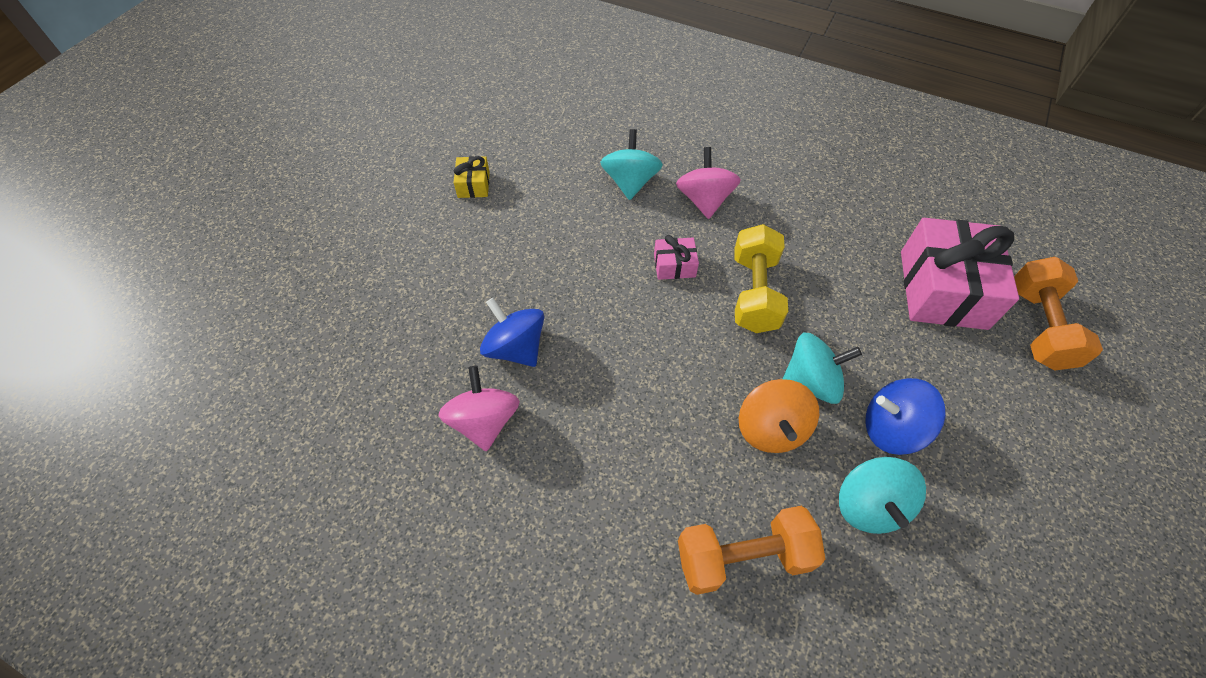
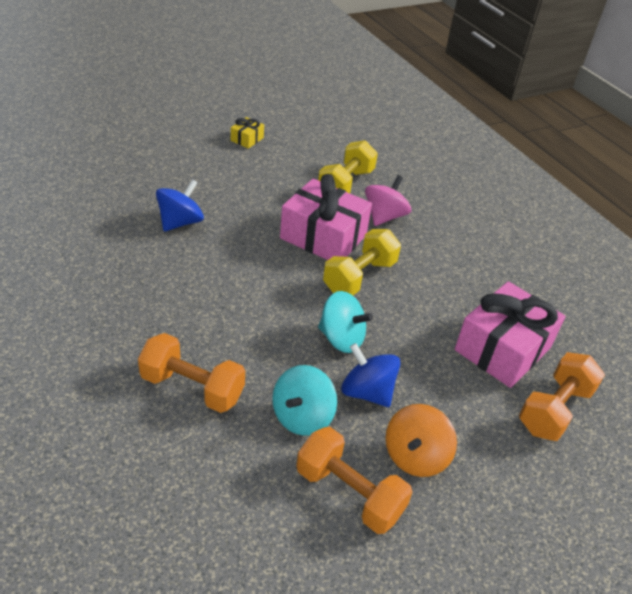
camera: 30 degrees right, 15 degrees down
pink spinning top [438,366,520,452] -> none
blue spinning top [480,298,544,367] -> blue spinning top turned 45 degrees clockwise [156,179,204,232]
turquoise spinning top [600,129,663,200] -> yellow dumbbell [318,140,378,193]
pink gift [654,235,699,280] -> pink gift [280,174,372,260], size x2.24
orange spinning top [739,379,819,453] -> orange spinning top moved to [386,404,457,477]
none -> orange dumbbell [296,427,412,534]

